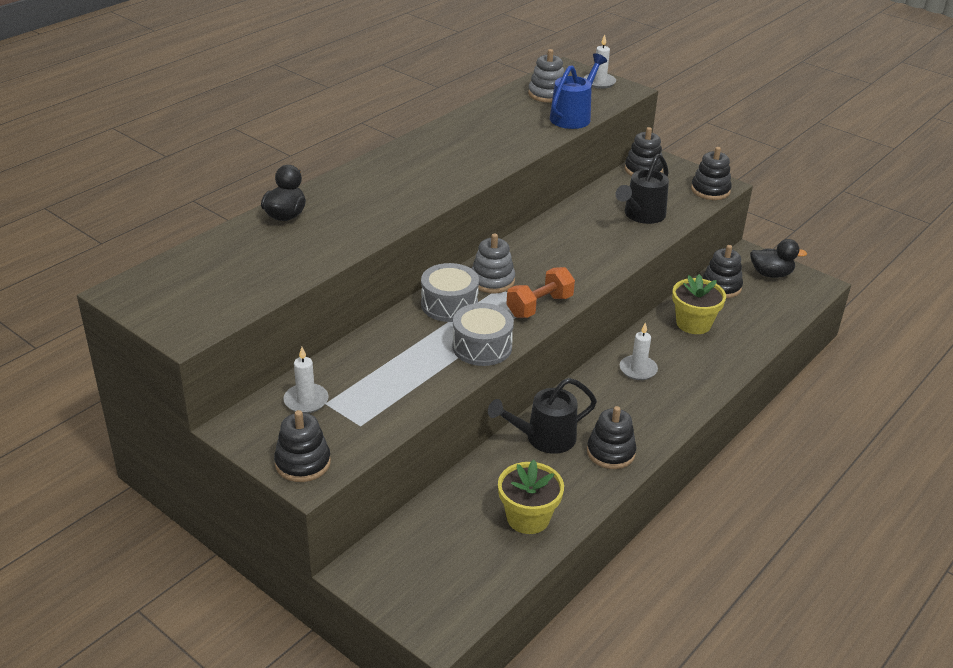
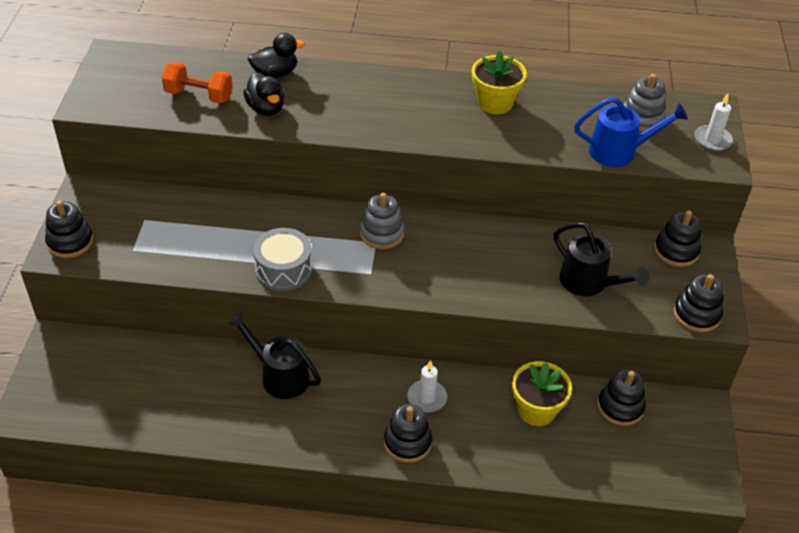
camera: 55 degrees right, 10 degrees up
white candle [283,347,328,413] -> none
grey drum [421,263,479,322] -> none
yellow flower pot [498,460,564,534] -> yellow flower pot moved to [472,50,527,114]
orange dumbbell [506,267,575,318] -> orange dumbbell moved to [162,62,233,103]
black stacking toy [587,406,636,469] -> black stacking toy moved to [384,404,432,463]
black watering can [616,154,669,224] -> black watering can turned 135 degrees counterclockwise [554,222,650,296]
black duck [750,239,807,278] -> black duck moved to [243,72,285,116]

